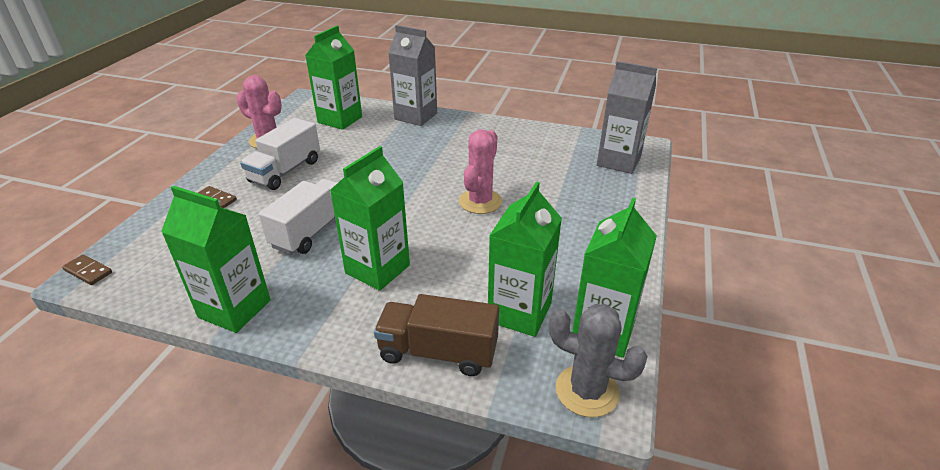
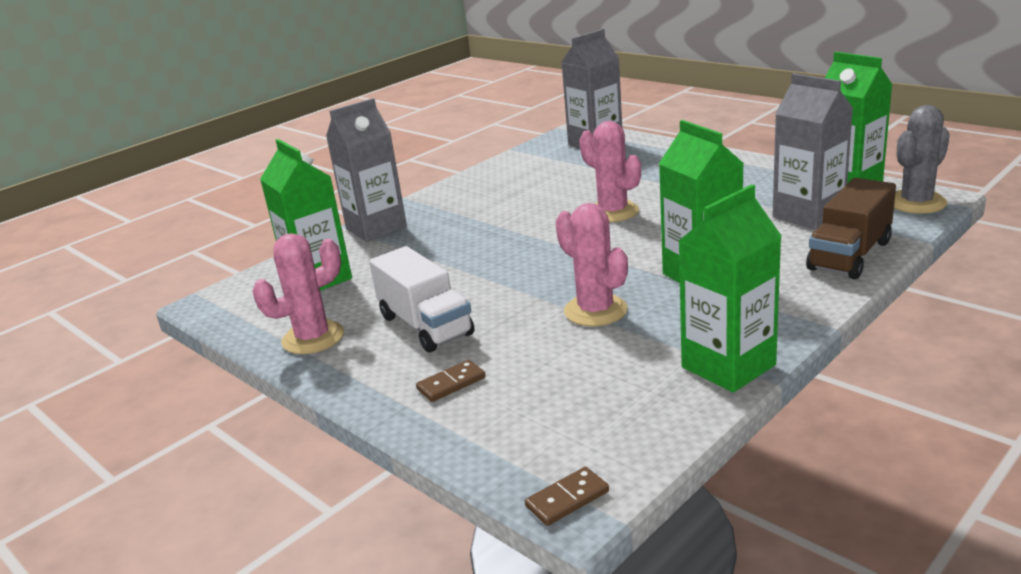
camera: 60 degrees left, 10 degrees down
white truck [259,179,337,255] -> pink cactus [556,203,628,326]
green carton [488,181,562,337] -> grey carton [773,73,853,230]

